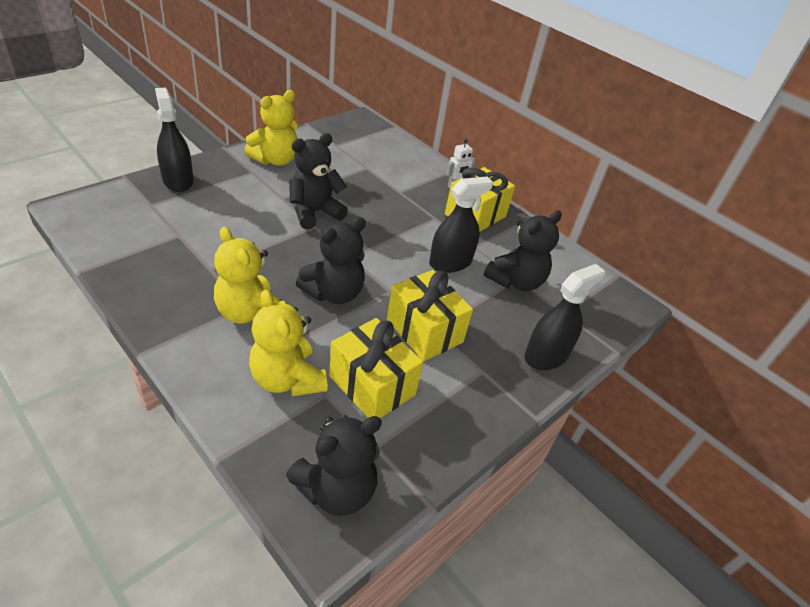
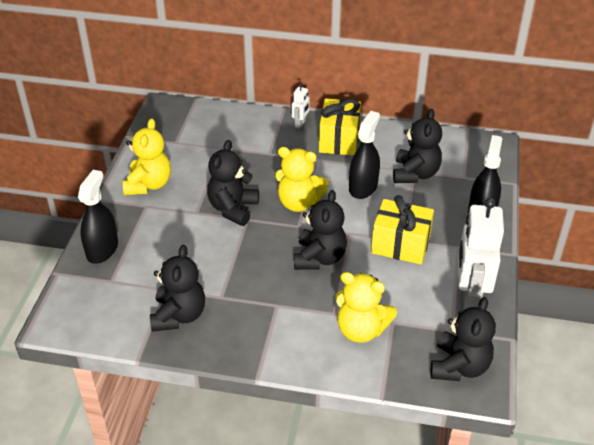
camera: 30 degrees left, 0 degrees up
black spray bottle [155,88,194,192] -> black spray bottle turned 75 degrees clockwise [78,170,118,264]
yellow teddy bear [214,227,285,324] -> yellow teddy bear moved to [274,147,329,212]
yellow gift [329,318,423,418] -> none
none -> black teddy bear [150,245,205,332]
none -> white robot [458,198,504,311]

